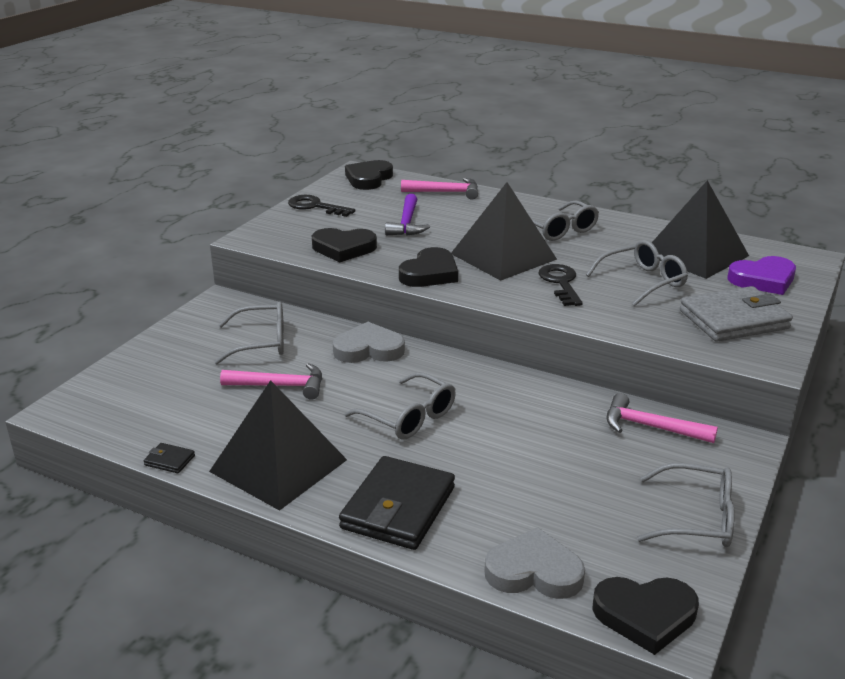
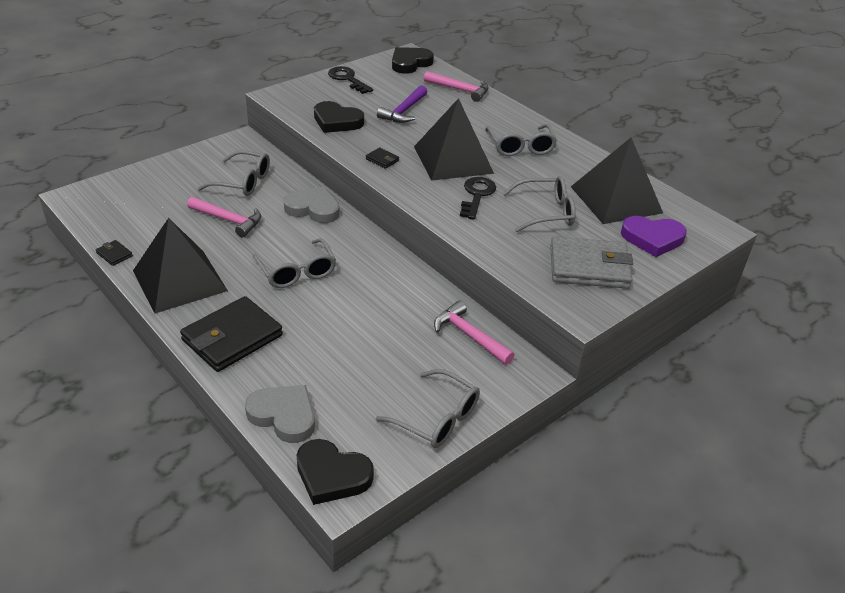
camera: 20 degrees right, 10 degrees up
black heart [399,247,458,287] -> black wallet [366,148,399,169]

